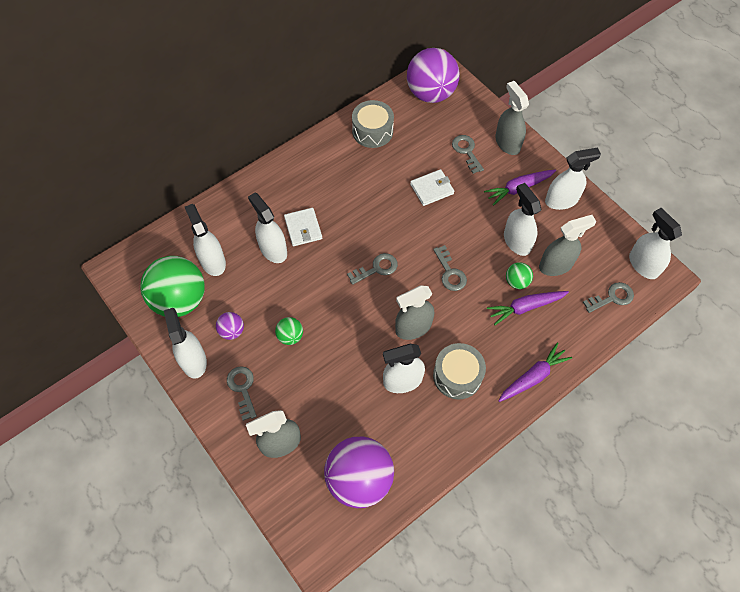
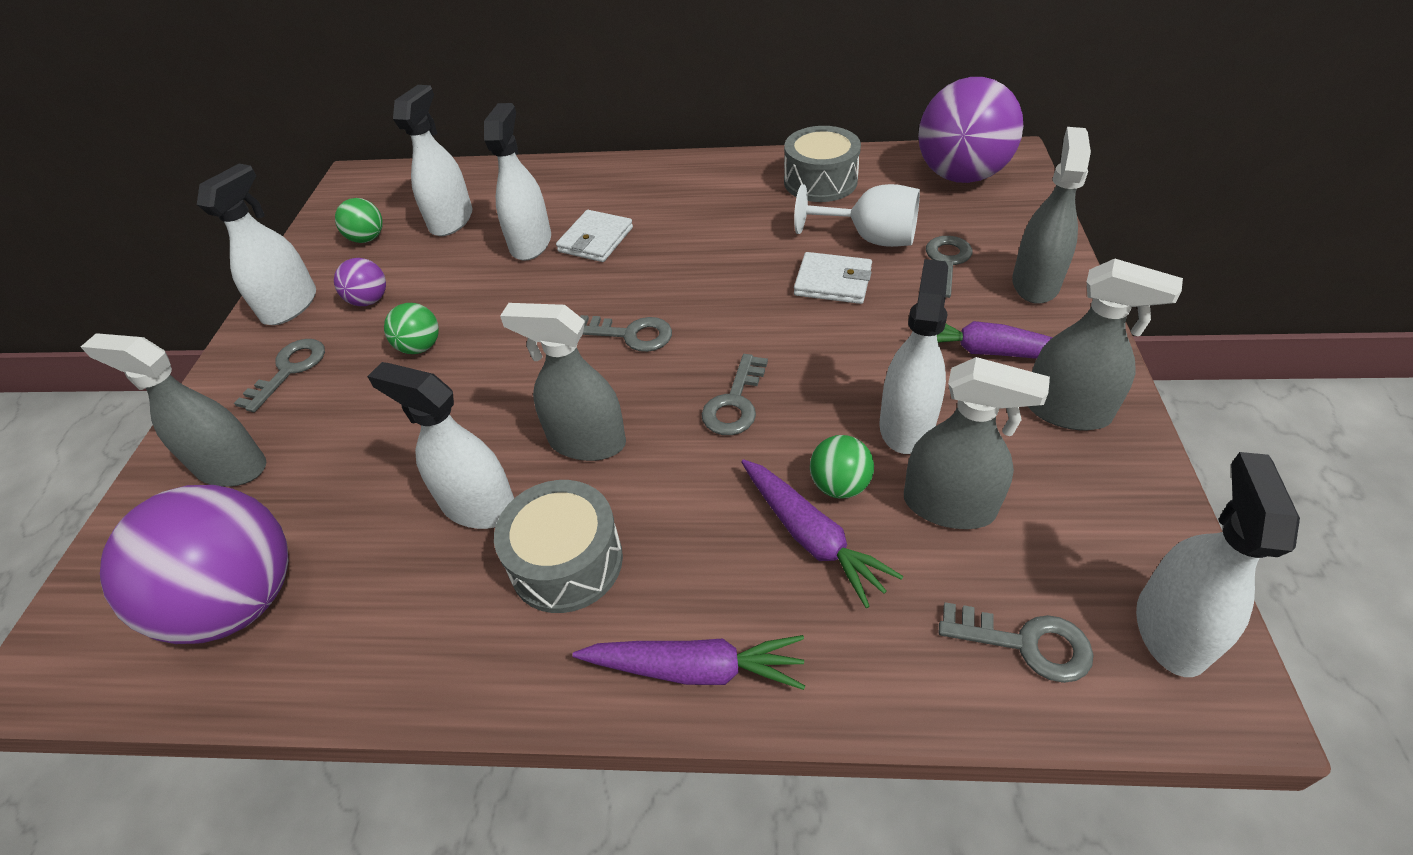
camera: 45 degrees right, 15 degrees down
green ball [140,256,205,317] -> green ball [335,198,383,243], size x0.45
purple carrot [487,291,569,325] -> purple carrot turned 150 degrees counterclockwise [741,459,903,608]
white spray bottle [545,148,601,210] -> grey spray bottle [1028,259,1183,430]
none -> white goblet [794,184,920,247]

